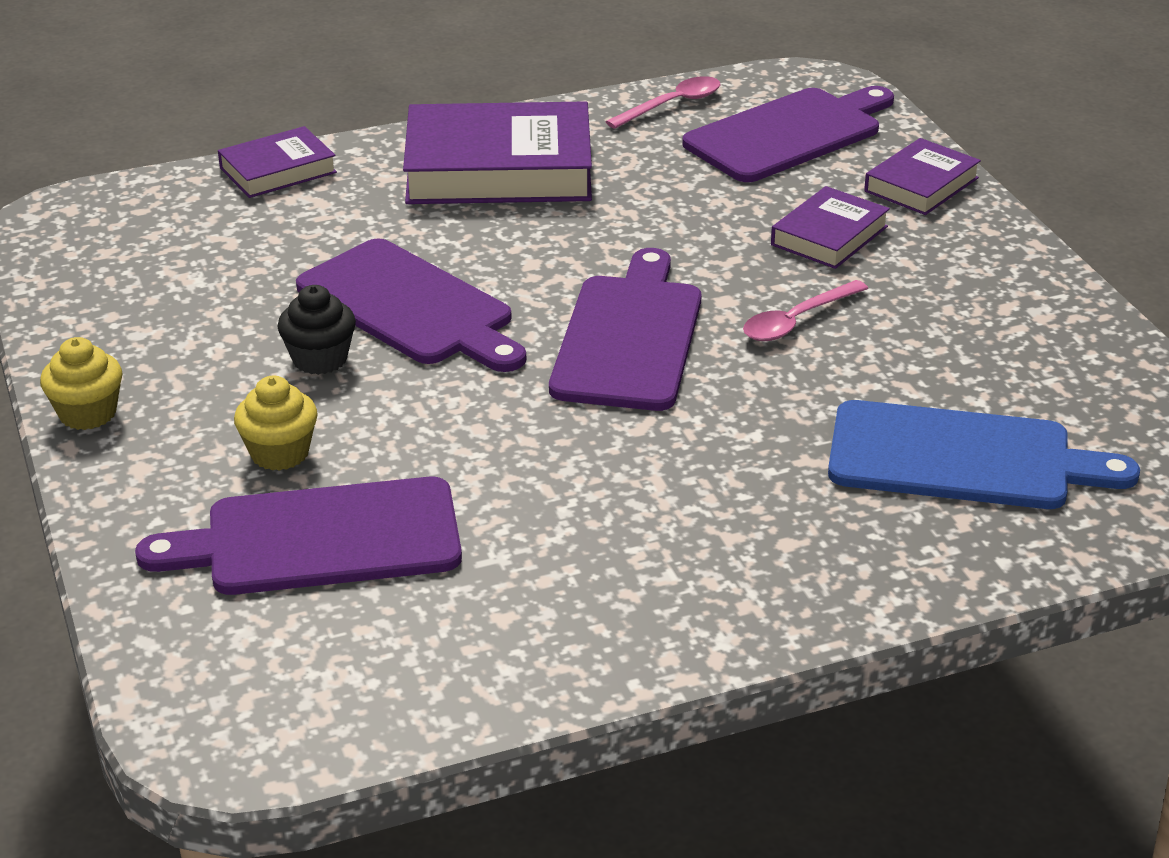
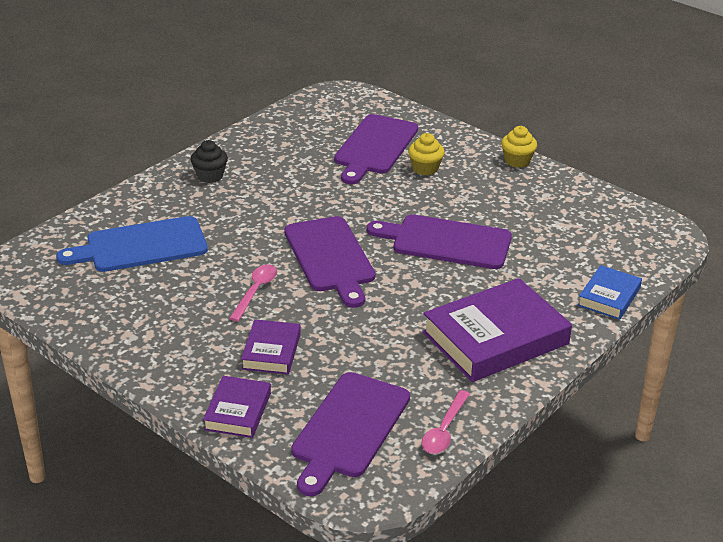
camera: 150 degrees right, 0 degrees up
purple cutting board [135,477,462,595] -> purple cutting board turned 150 degrees clockwise [334,114,418,184]
purple book [218,126,337,198] -> blue book [578,265,642,320]
black cupcake [278,285,356,375] -> black cupcake moved to [191,140,228,183]

